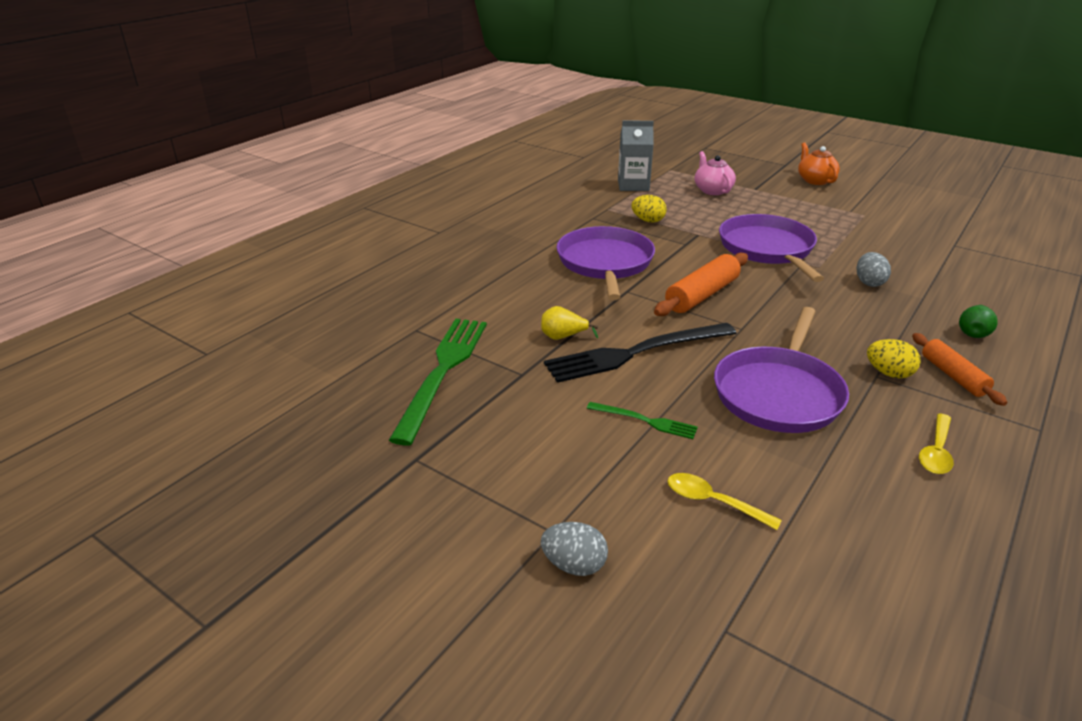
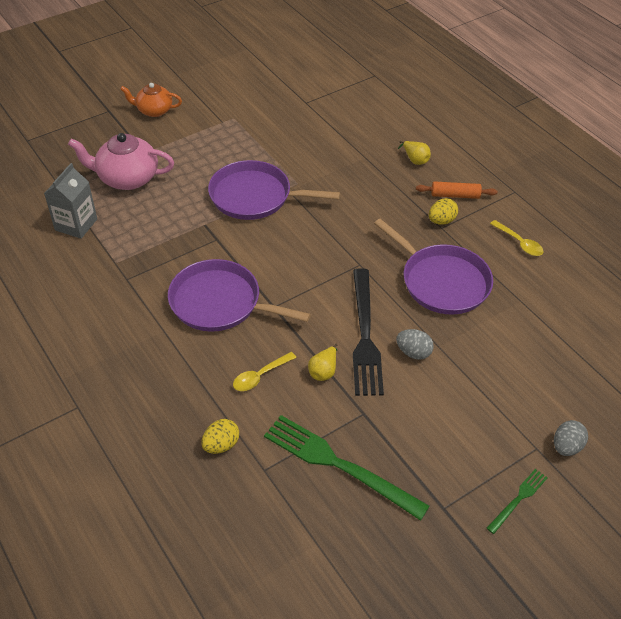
camera: 70 degrees left, 15 degrees up
green fork [587,402,698,439] -> green fork moved to [487,469,548,534]
yellow egg [631,195,667,223] -> yellow egg moved to [201,419,239,454]
orange rolling pin [654,252,748,316] -> none
yellow spoon [668,473,782,530] -> yellow spoon moved to [233,352,297,391]
pink teapot [695,151,736,195] -> pink teapot [68,133,174,190], size x1.57
grey egg [857,252,891,287] -> grey egg moved to [396,329,434,360]
green pear [959,305,998,338] -> yellow pear [398,141,431,165]

